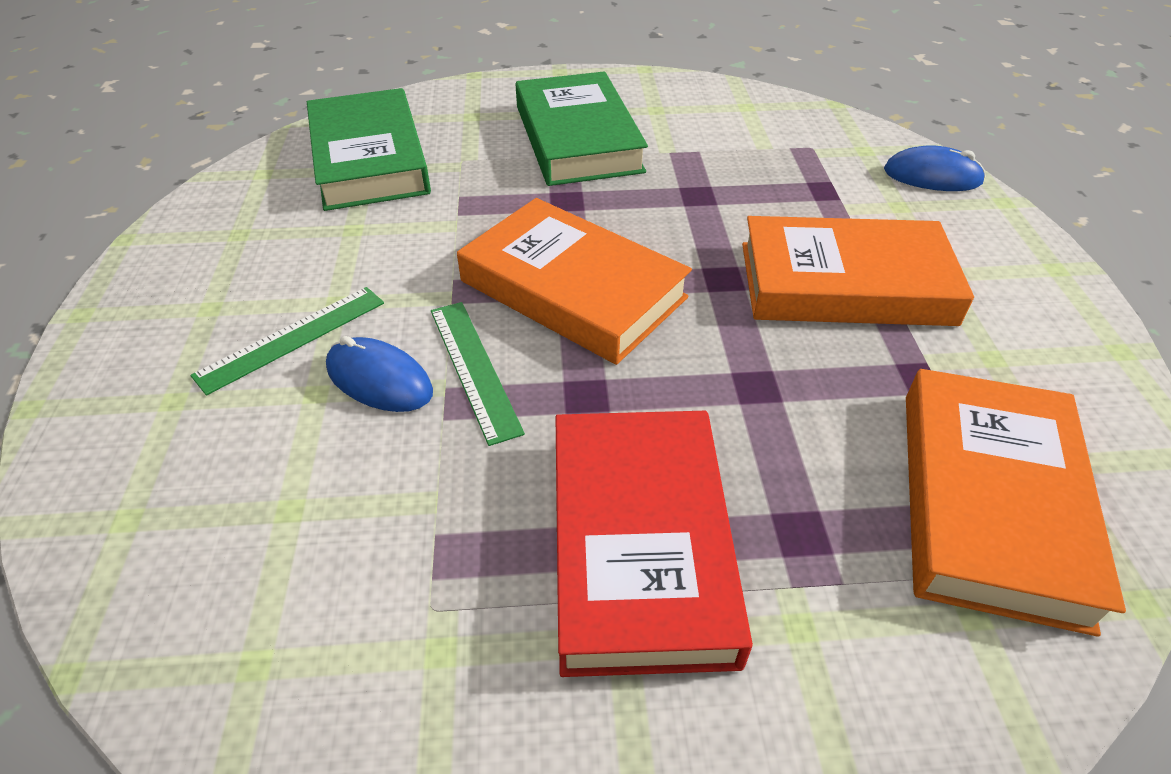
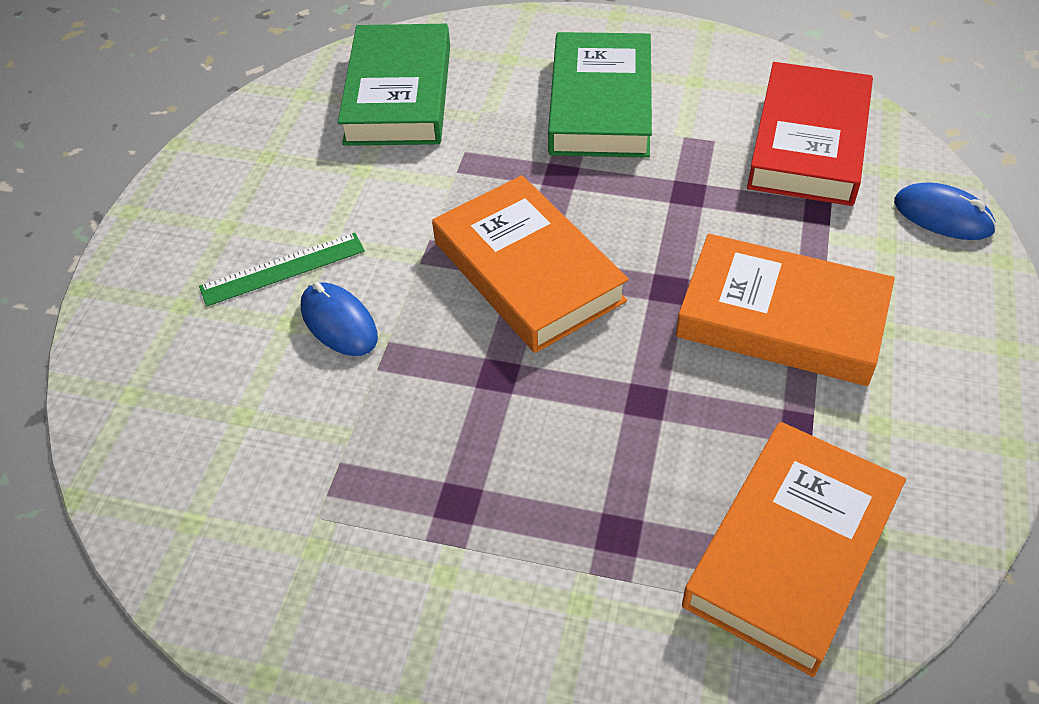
camera: 20 degrees right, 5 degrees up
green ruler [431,302,525,446] -> none
red book [556,411,753,677] -> red book moved to [747,62,873,206]

